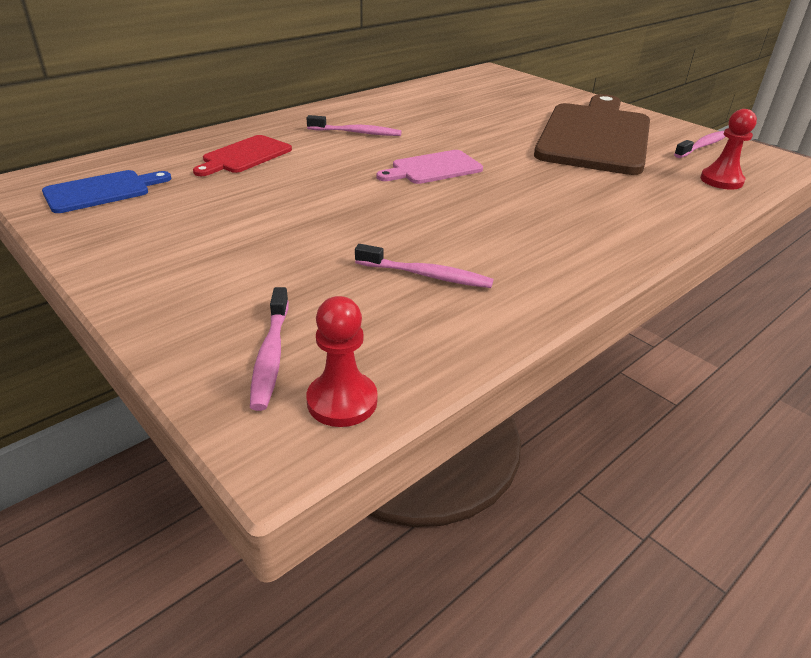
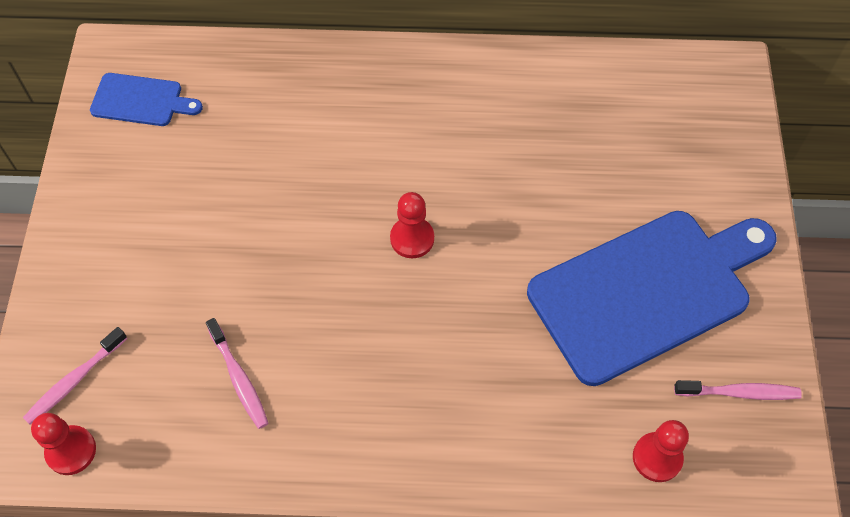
camera: 45 degrees right, 25 degrees up
red cutting board [193,135,292,176] -> none
pink toothbrush [307,115,402,136] -> none
pink cutting board [376,150,483,184] -> red pawn [390,192,434,258]
brown cutting board [534,94,650,175] -> blue cutting board [527,211,777,386]

